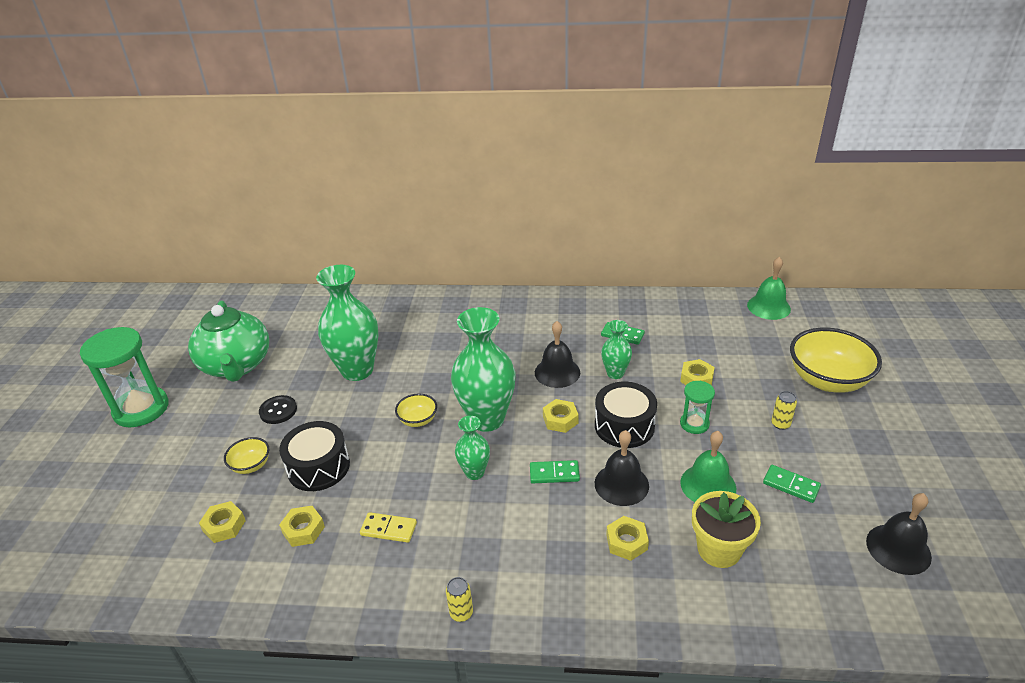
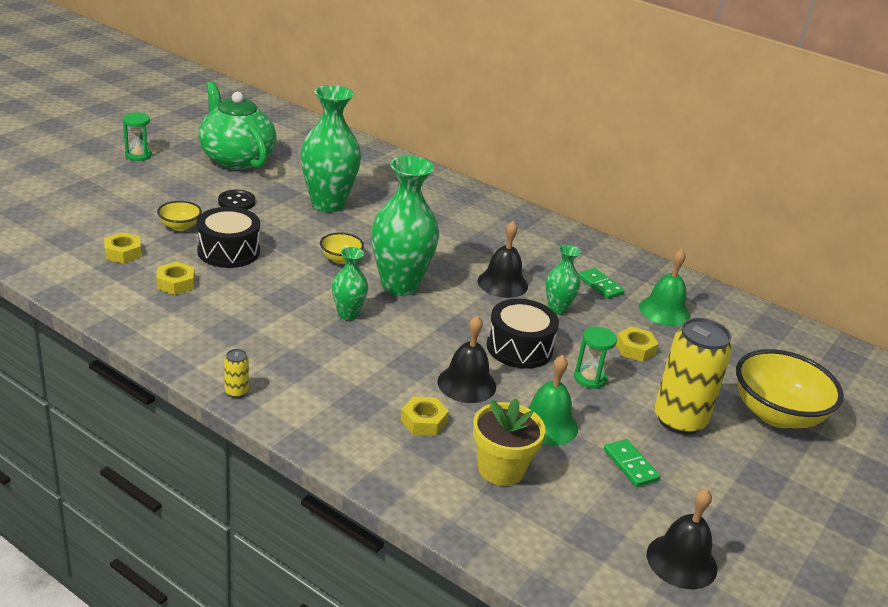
camera: 25 degrees right, 5 degrees down
green hourglass [80,327,169,427] -> green hourglass [122,112,152,161], size x0.51
green teapot [188,300,269,382] -> green teapot turned 135 degrees clockwise [198,81,277,170]
yellow domino [360,512,417,543] -> none
green domino [530,460,580,483] -> none
yellow nut [543,399,579,433] -> none
green bell [747,257,791,320] -> green bell moved to [639,249,690,326]
yellow can [771,391,797,430] -> yellow can [654,318,732,435], size x2.43

